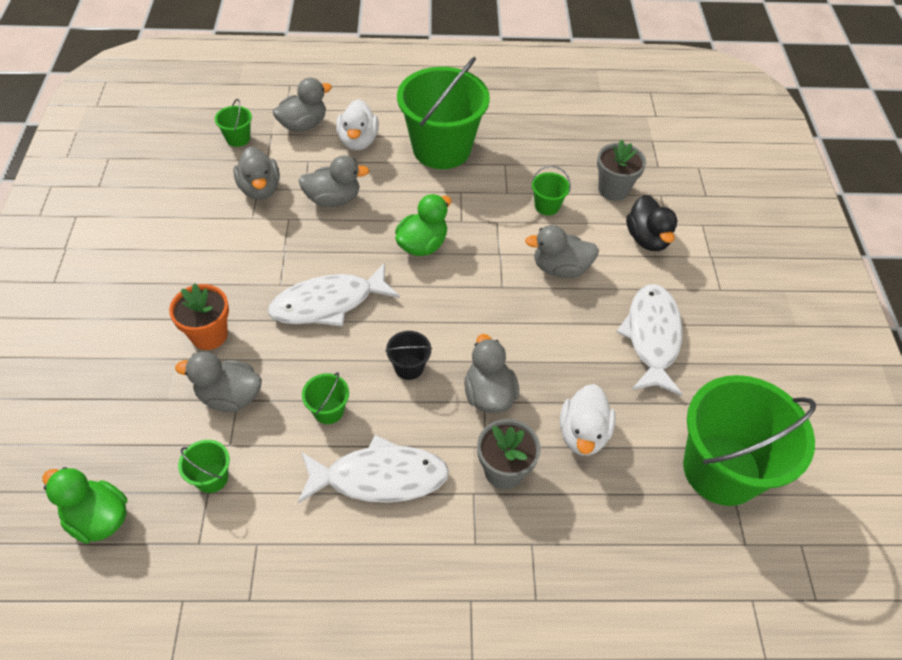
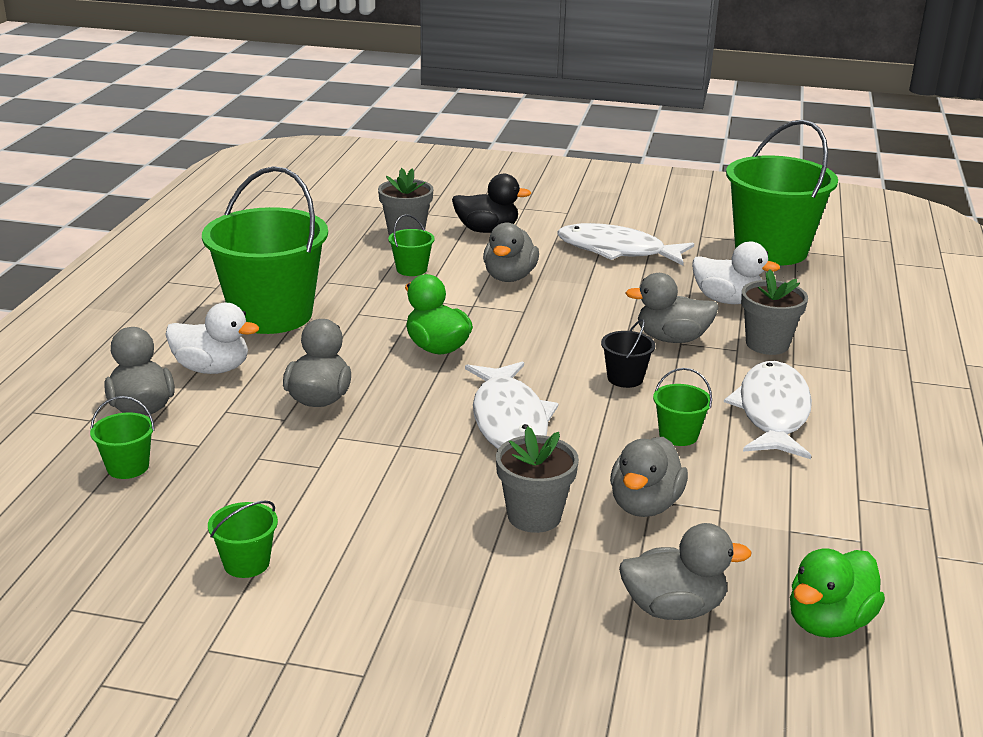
camera: 75 degrees left, 25 degrees down
orange flower pot [169,283,229,350] -> grey flower pot [496,426,579,533]
green bucket [178,440,230,493] -> green bucket moved to [208,501,278,578]
grey duck [233,146,280,200] -> grey duck moved to [619,523,751,620]

